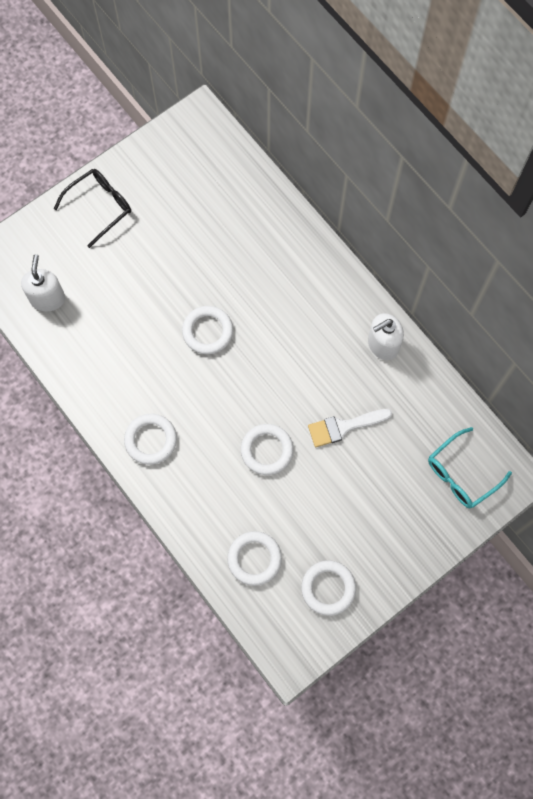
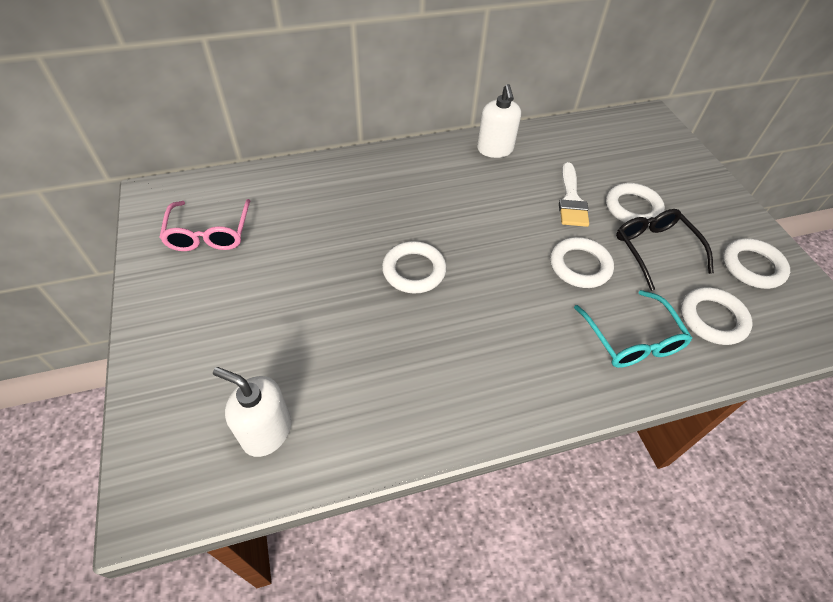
camera: 70 degrees left, 20 degrees down
black glasses [54,169,131,248] -> black glasses moved to [616,209,714,291]
white ring [124,414,177,465] -> white ring moved to [606,183,665,225]
turquoise glasses [428,427,512,508] -> turquoise glasses moved to [574,290,692,368]
none -> pink glasses [159,199,250,251]

